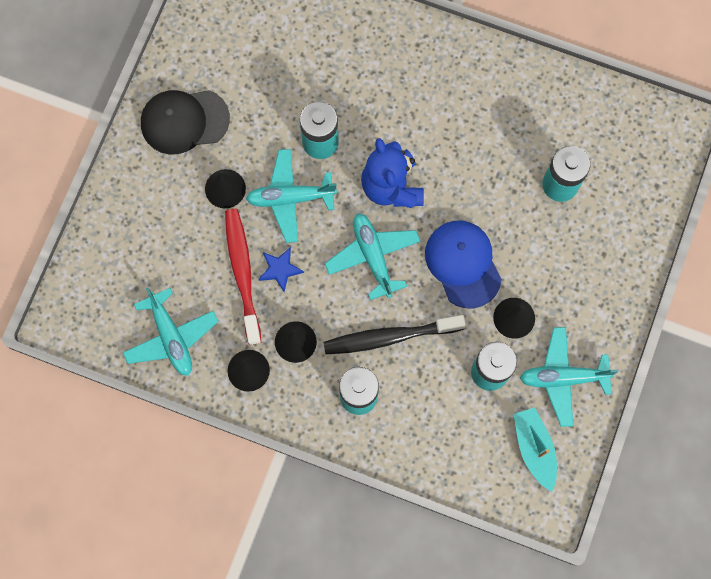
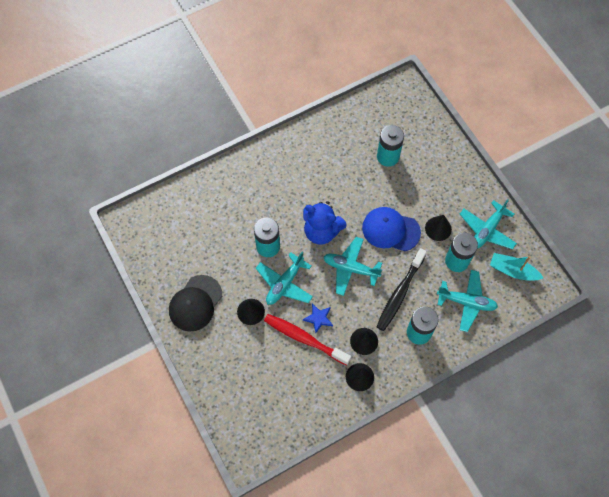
camera: 50 degrees left, 10 degrees down
turquoise plane [122,288,219,376] -> turquoise plane moved to [437,270,498,332]

